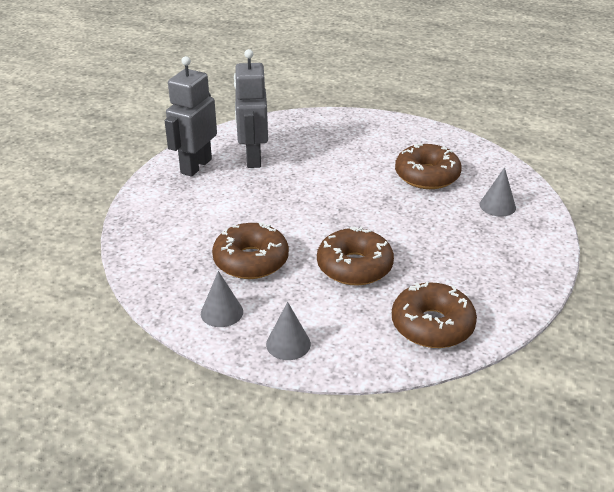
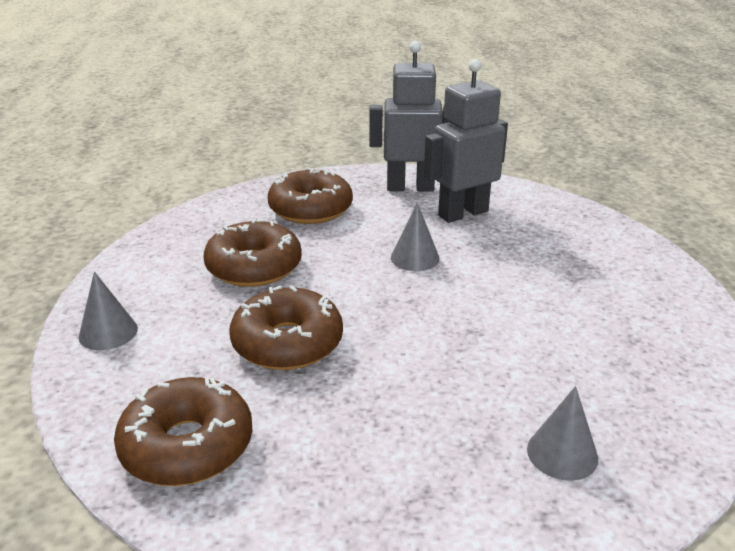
camera: 65 degrees right, 5 degrees down
grey cone [201,271,243,327] -> grey cone moved to [391,203,440,271]
brown donut [395,144,462,189] -> brown donut moved to [268,167,353,224]

